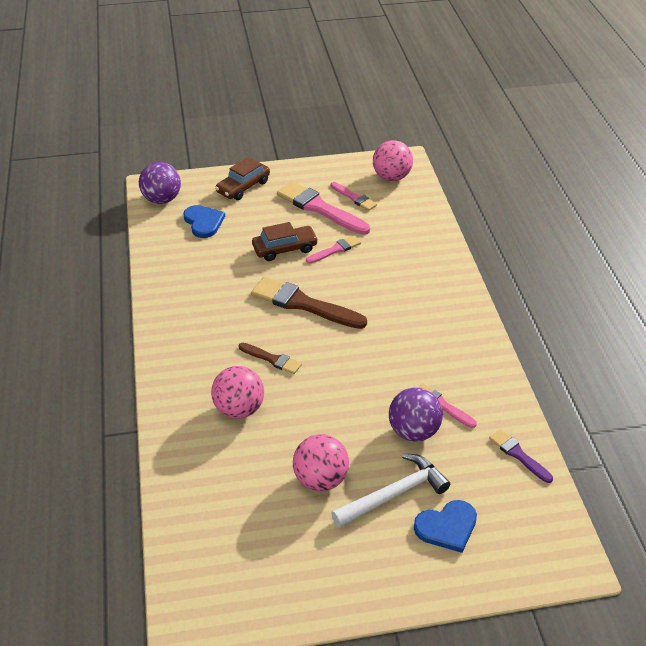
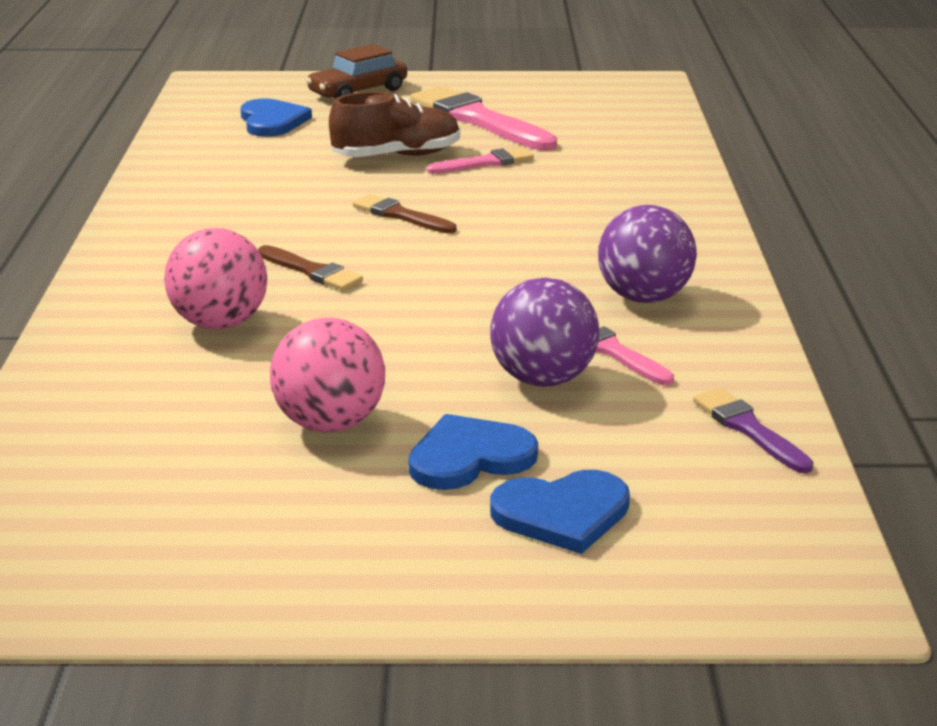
camera: 10 degrees right, 15 degrees down
purple ball [139,162,181,204] -> purple ball moved to [598,205,697,303]
brown brush [251,277,367,329] -> brown brush [353,194,456,234], size x0.53
brown car [252,222,318,261] -> brown shoe [329,92,460,157]
pink brush [331,182,377,211] -> none
white hammer [331,454,450,528] -> blue heart [408,414,538,490]
pink ball [373,140,413,181] -> none

